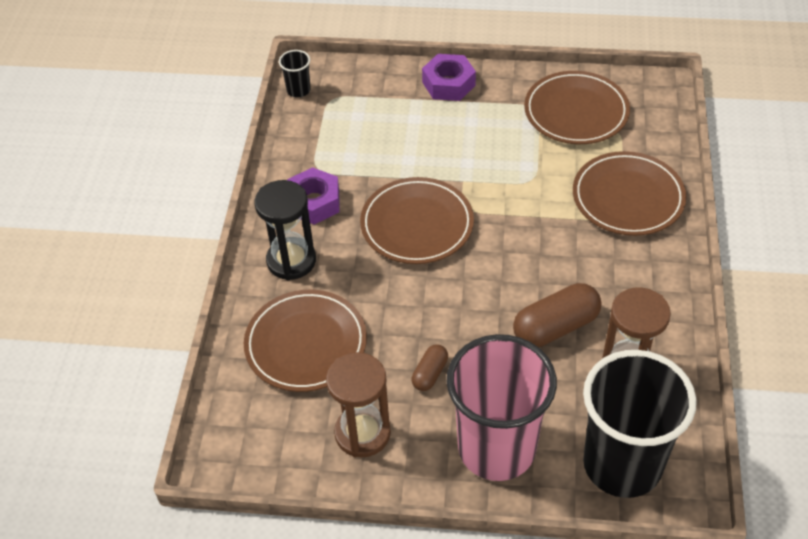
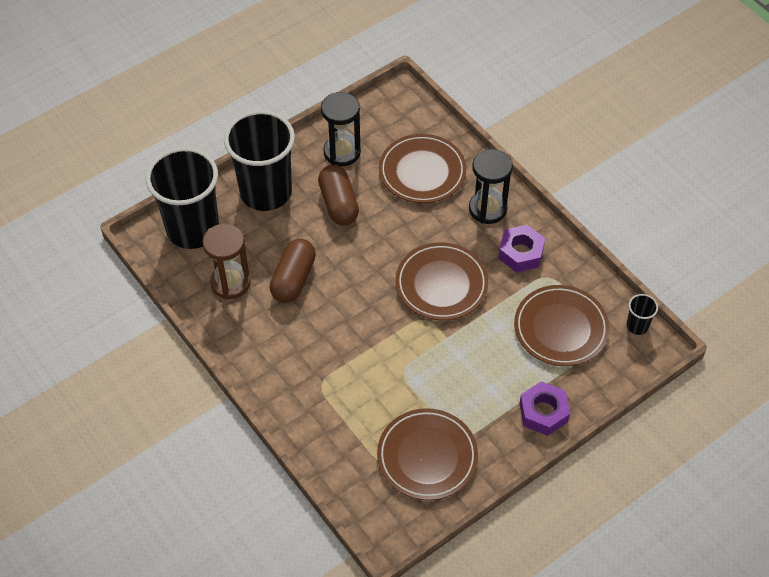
camera: 135 degrees right, 5 degrees up
brown hourglass [326,352,391,458] -> black hourglass [321,92,361,166]
brown capsule [412,344,448,391] -> brown capsule [318,165,359,226], size x1.83
pink cup [447,334,557,481] -> black cup [224,110,295,211]
brown plate [573,151,686,236] -> brown plate moved to [514,285,610,366]

